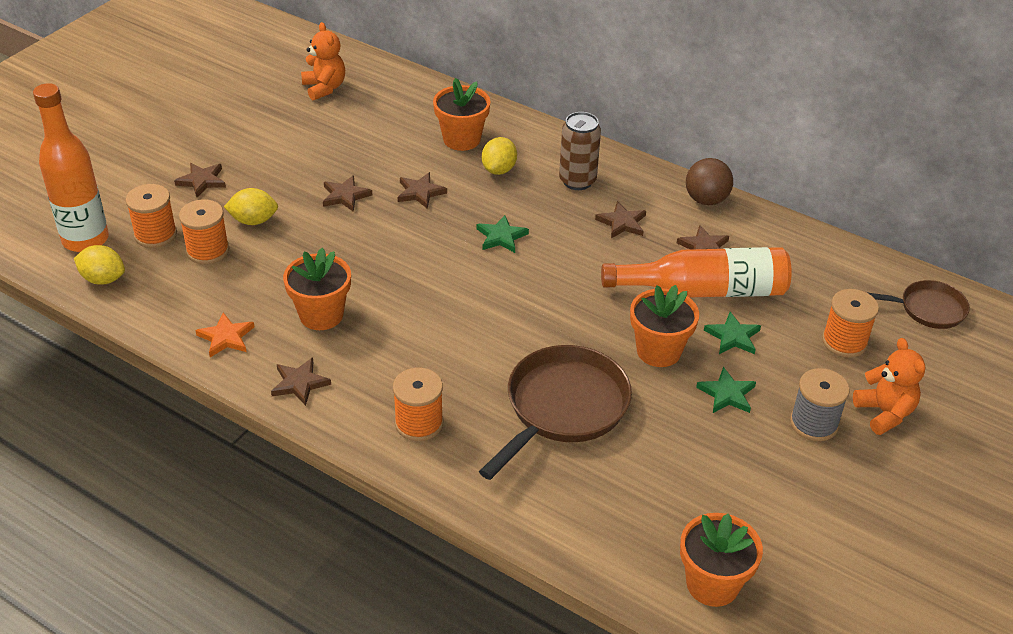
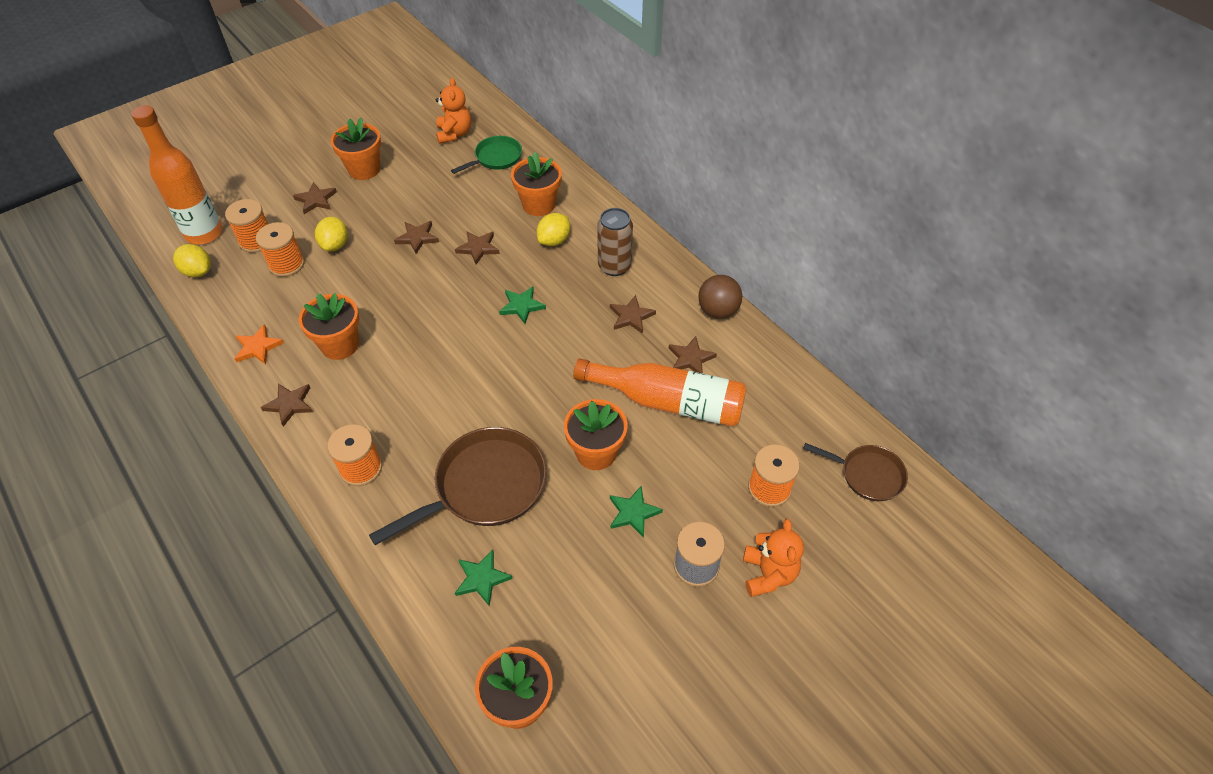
camera: 20 degrees right, 10 degrees up
yellow lemon [224,188,278,225] -> yellow lemon turned 75 degrees clockwise [315,217,348,251]
green star [704,312,761,354] -> green star moved to [455,549,513,606]
none -> orange flower pot [331,118,381,180]
none -> green pan [451,136,522,174]

